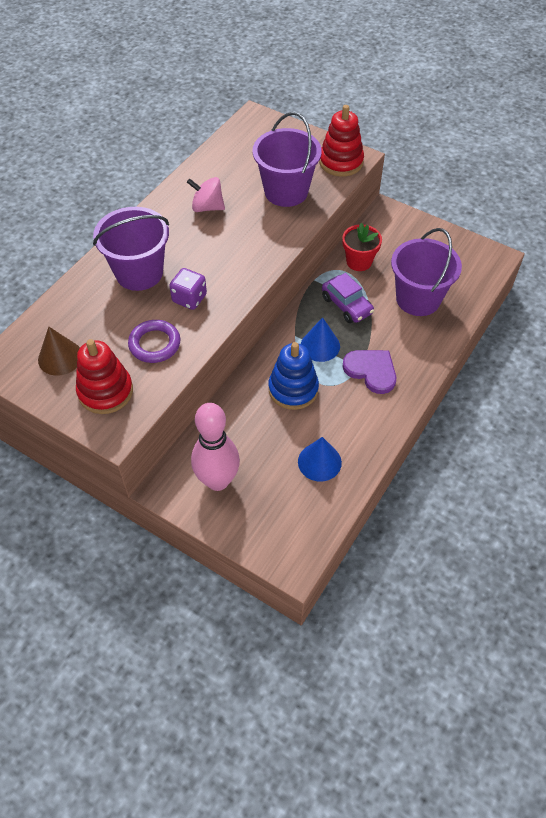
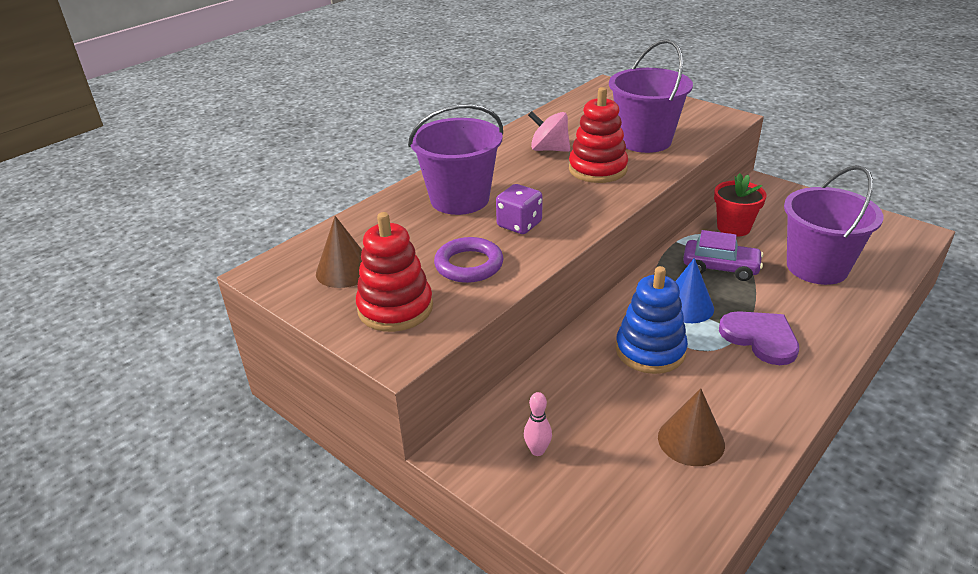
camera: 10 degrees right, 20 degrees down
pink bowling pin [191,403,240,491] -> pink bowling pin [524,392,552,456], size x0.41
blue cone [298,437,342,482] -> brown cone [658,388,725,466]
red stacking toy [319,105,364,177] -> red stacking toy moved to [569,87,628,183]
purple car [322,273,374,323] -> purple car turned 45 degrees counterclockwise [683,230,763,281]

